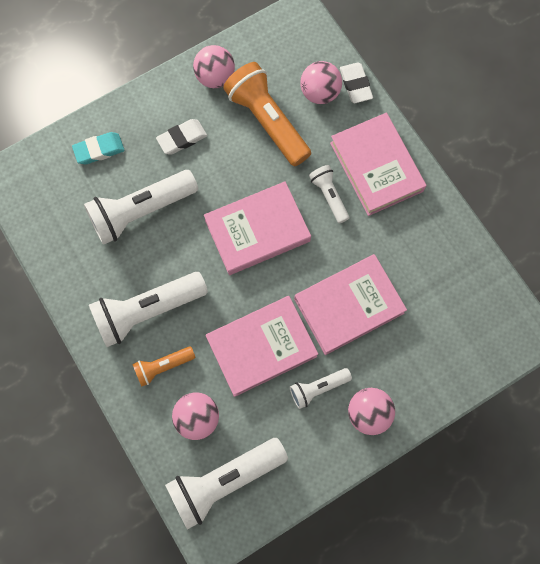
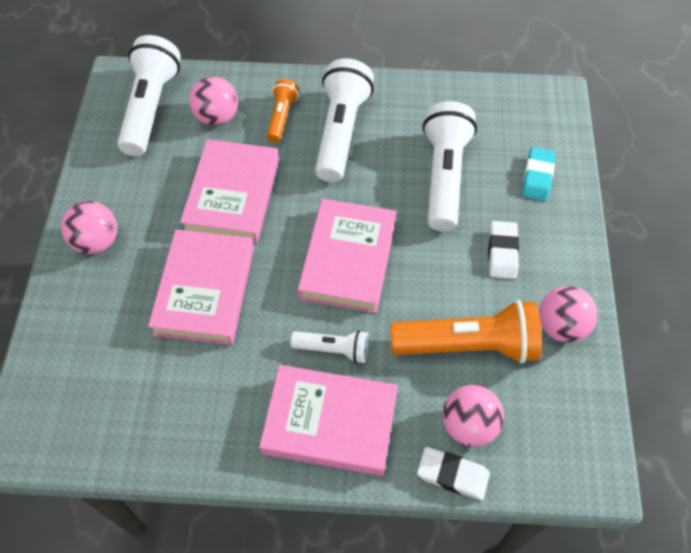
camera: 125 degrees right, 15 degrees down
white flashlight [290,368,352,409] -> none

